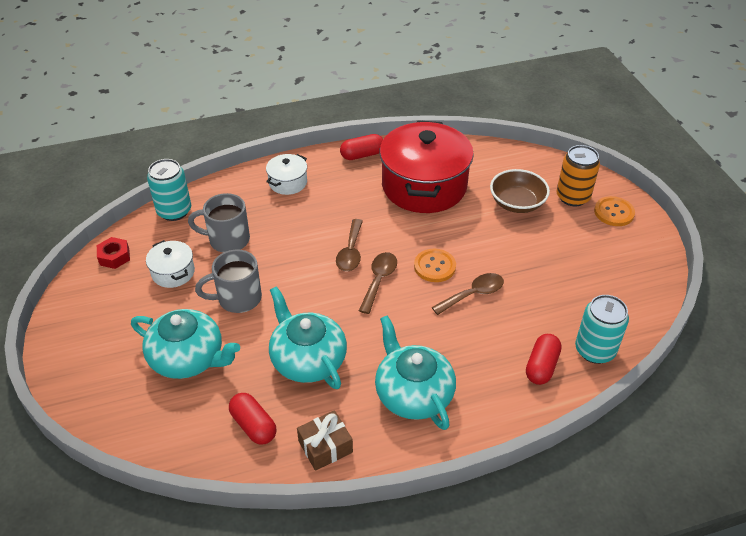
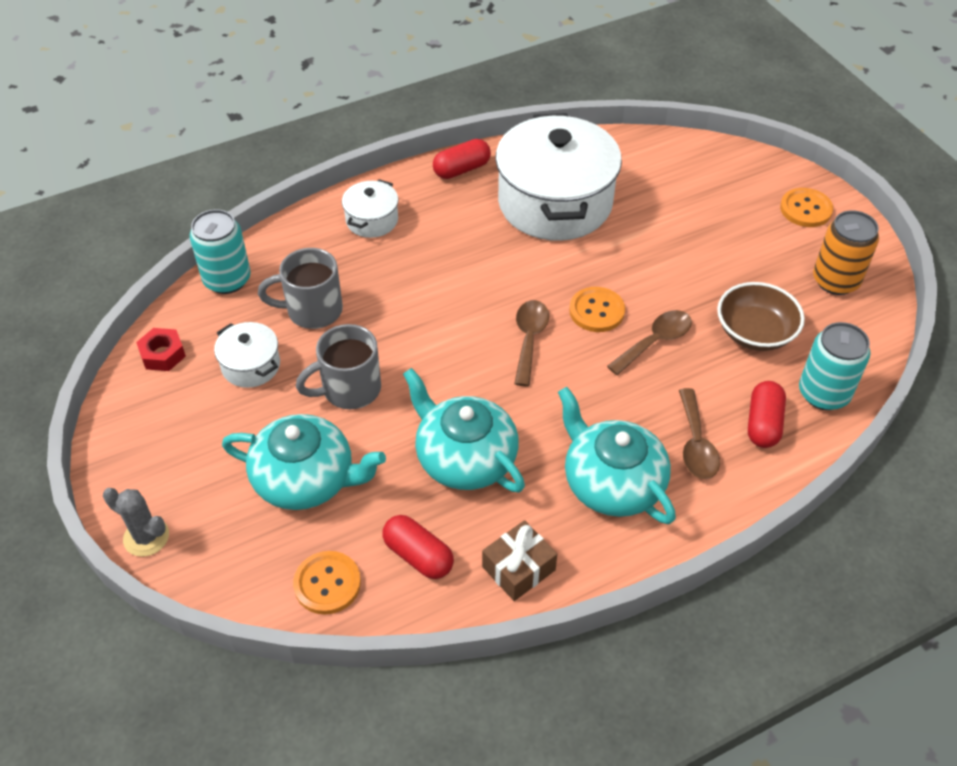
camera: 10 degrees left, 5 degrees up
brown spoon [336,219,363,272] -> brown spoon moved to [679,388,720,479]
red pot [380,120,474,213] -> white pot [495,113,622,241]
brown bowl [490,169,550,213] -> brown bowl moved to [717,282,805,351]
orange can [557,145,600,206] -> orange can moved to [813,210,879,295]
none -> grey cactus [103,488,169,557]
none -> orange button [293,551,361,615]

